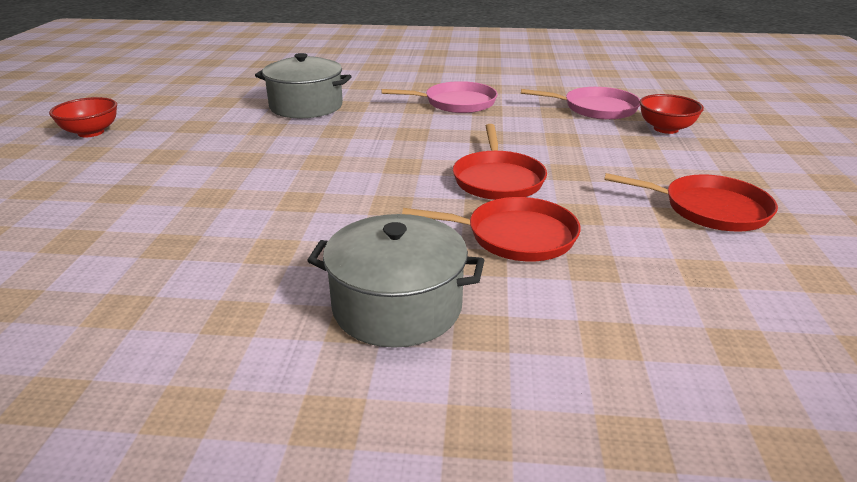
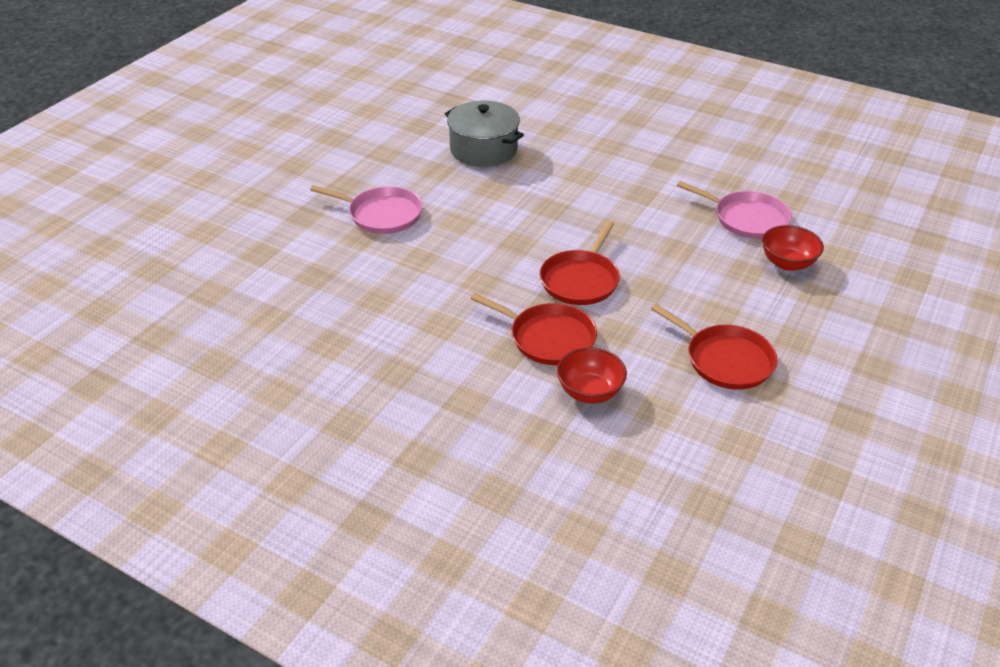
camera: 25 degrees right, 10 degrees up
red bowl [49,97,117,137] -> red bowl moved to [557,347,627,403]
grey pot [307,214,484,348] -> none
pink pan [382,81,498,113] -> pink pan moved to [310,185,423,234]

